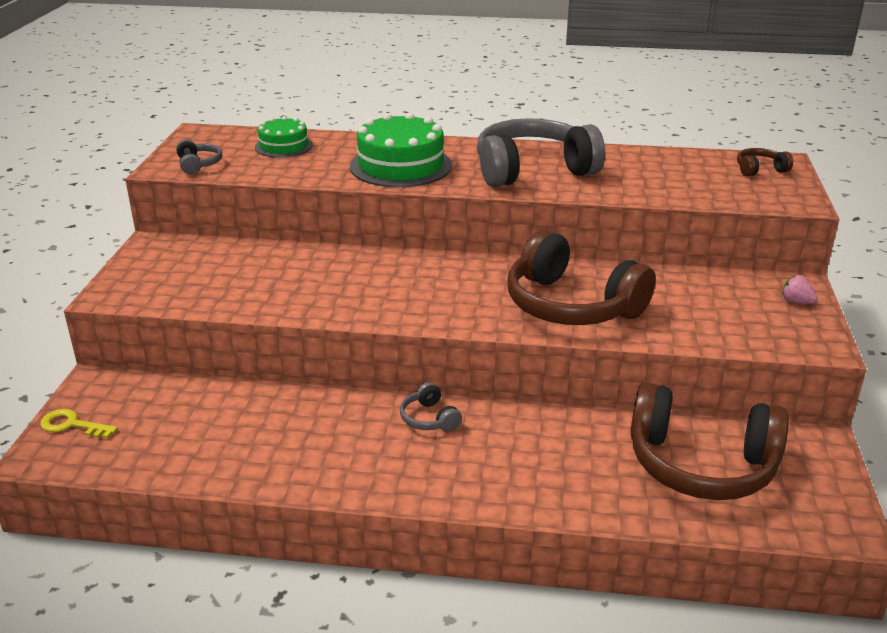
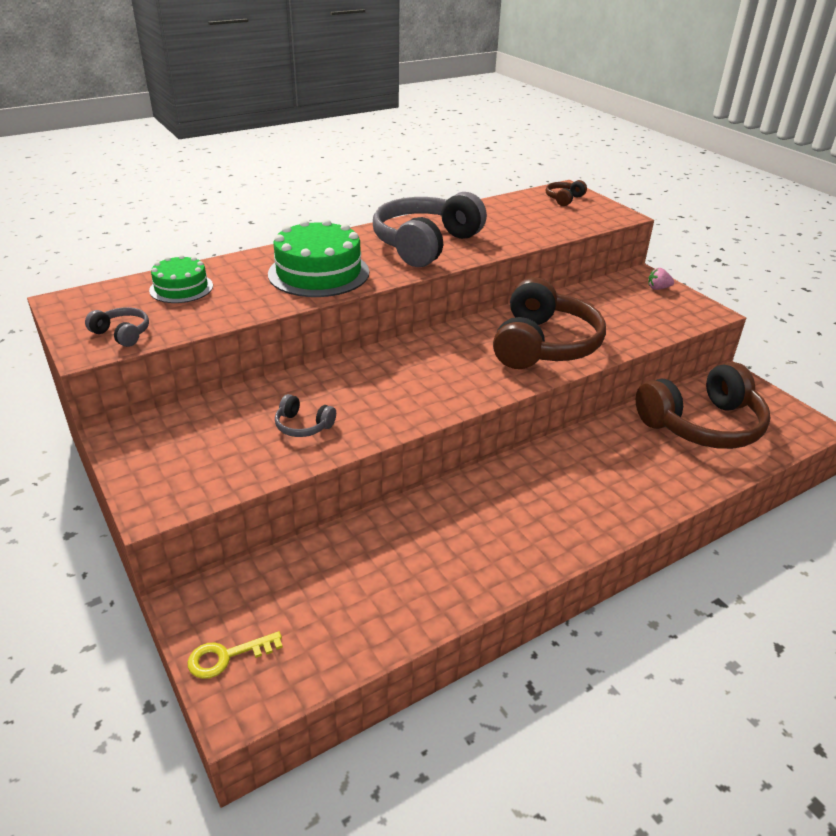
camera: 40 degrees left, 5 degrees up
grey headphones [400,382,462,432] -> grey headphones moved to [275,394,336,437]
brown headphones [508,229,656,325] -> brown headphones turned 75 degrees counterclockwise [493,277,606,369]

